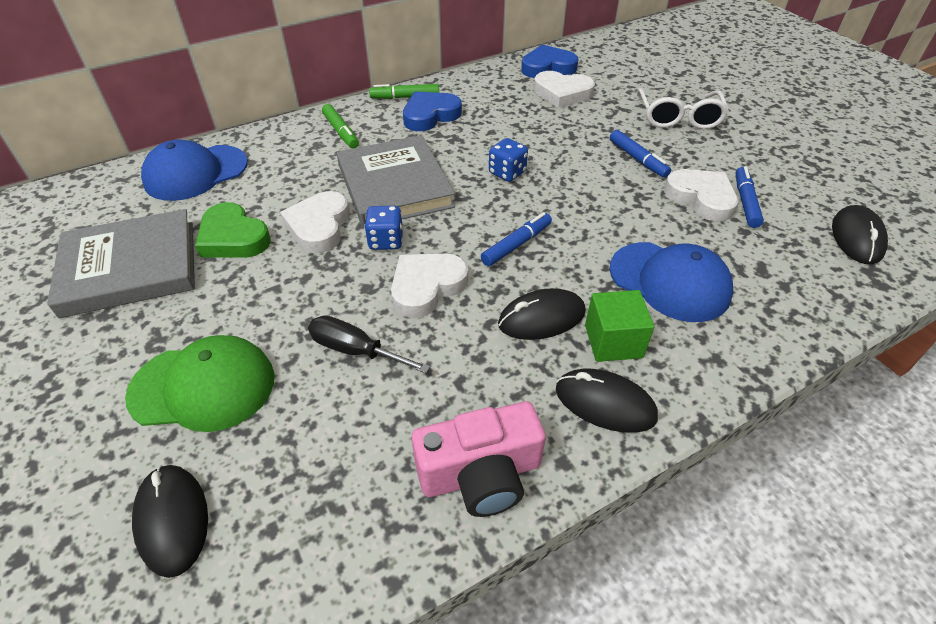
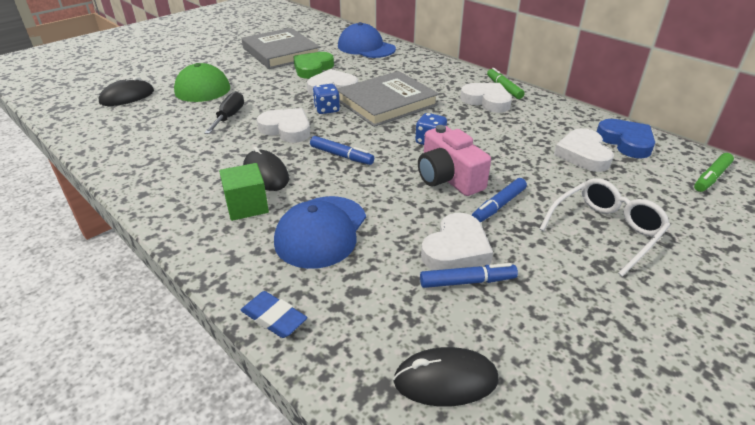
camera: 75 degrees right, 10 degrees down
green marker [322,104,359,149] -> green marker moved to [694,153,734,192]
blue heart [403,92,462,131] -> white heart [460,83,512,113]
pink camera [412,401,546,517] -> pink camera moved to [418,125,491,196]
black mouse [556,368,658,433] -> none
white glasses [637,88,729,129] -> white glasses turned 150 degrees clockwise [540,178,670,277]
none -> blue eraser [241,291,307,338]

